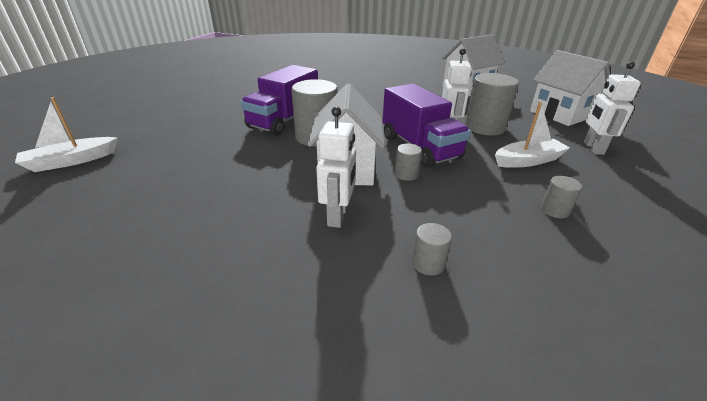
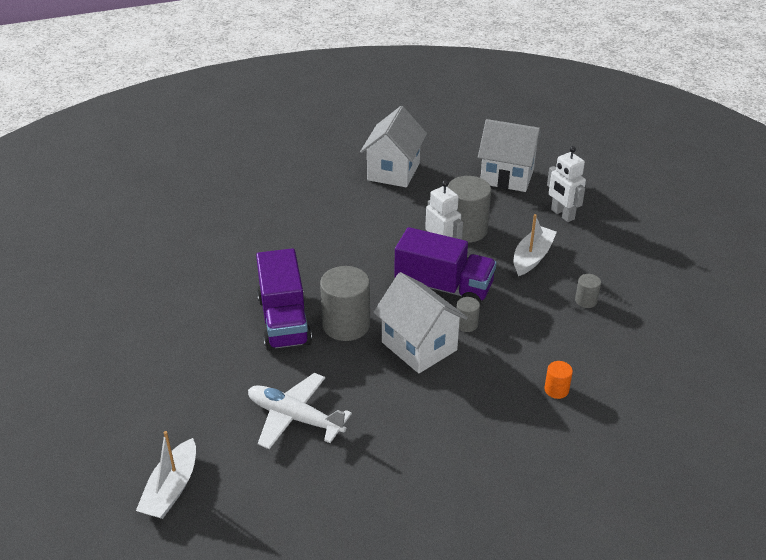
camera: 40 degrees left, 5 degrees up
white robot [316,107,356,228] -> none
grey cylinder [412,223,452,276] -> orange cylinder [545,361,573,399]
none -> white plane [248,373,352,449]

